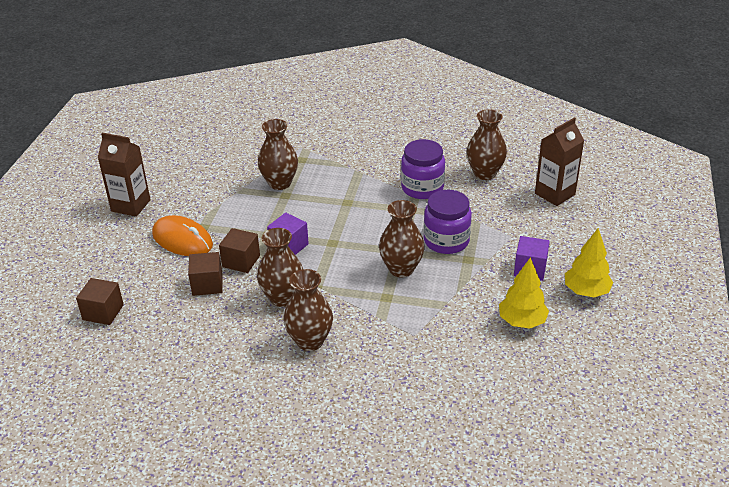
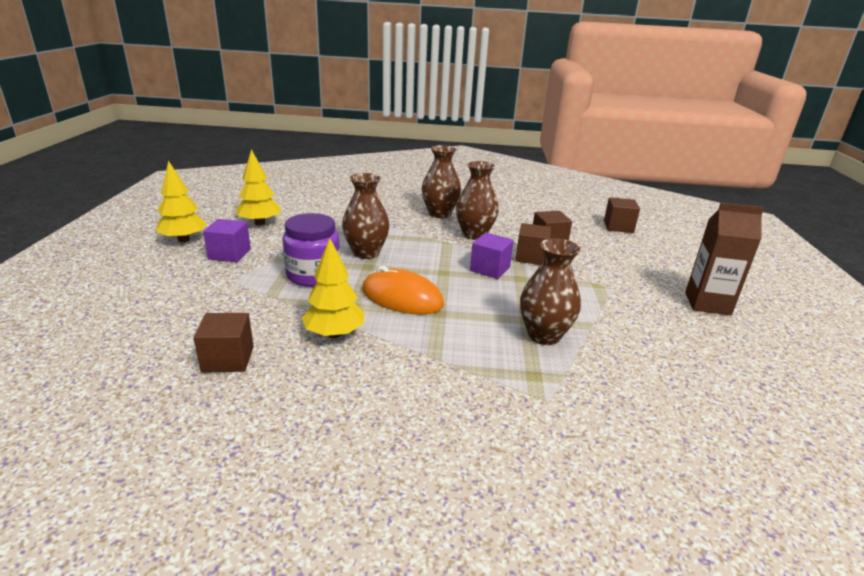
camera: 170 degrees right, 10 degrees down
orange mouse [152,215,213,256] -> orange mouse moved to [362,266,444,314]
purple jar [401,139,445,199] -> yellow tree [302,238,365,338]
brown vase [467,109,507,180] -> brown cube [194,313,253,373]
brown carton [535,117,584,206] -> none

